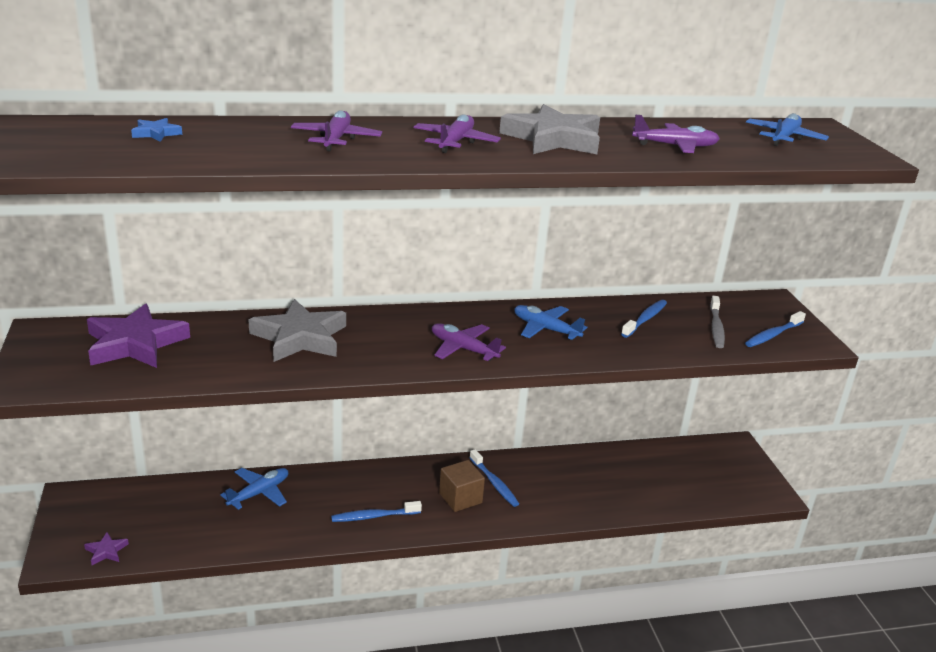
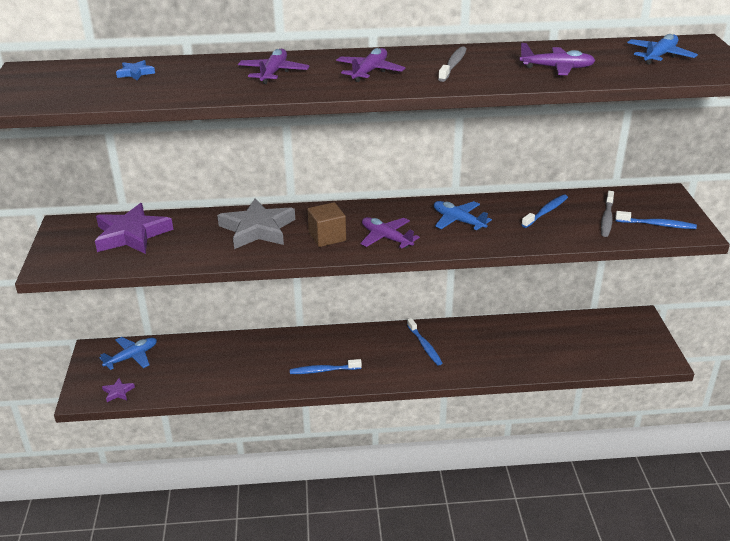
camera: 10 degrees right, 5 degrees up
blue plane [220,468,288,510] -> blue plane moved to [99,337,157,370]
brown cube [439,460,485,512] -> brown cube moved to [307,202,346,247]
grey star [499,104,600,154] -> grey toothbrush [438,46,466,82]
blue toothbrush [745,311,806,347] -> blue toothbrush turned 135 degrees counterclockwise [615,211,697,229]

